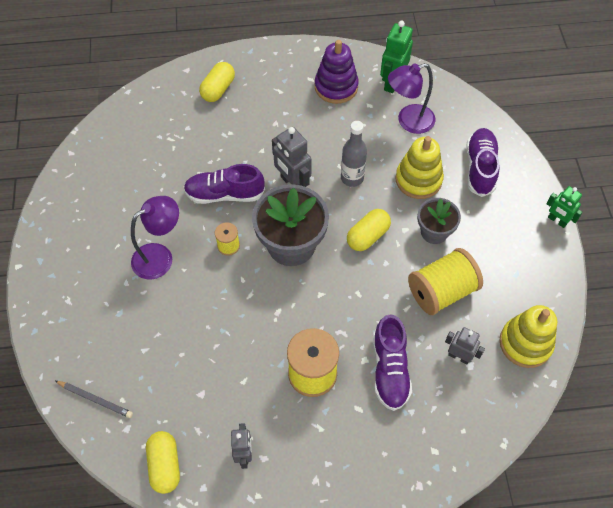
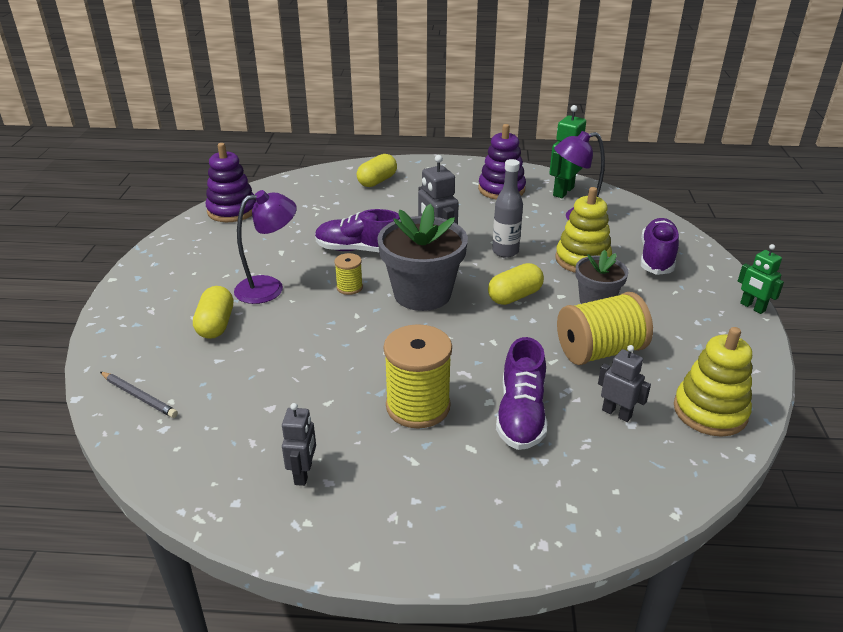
camera: 10 degrees right, 25 degrees down
yellow capsule [146,431,180,494] -> yellow capsule moved to [193,286,233,339]
none -> purple stacking toy [206,143,256,222]

